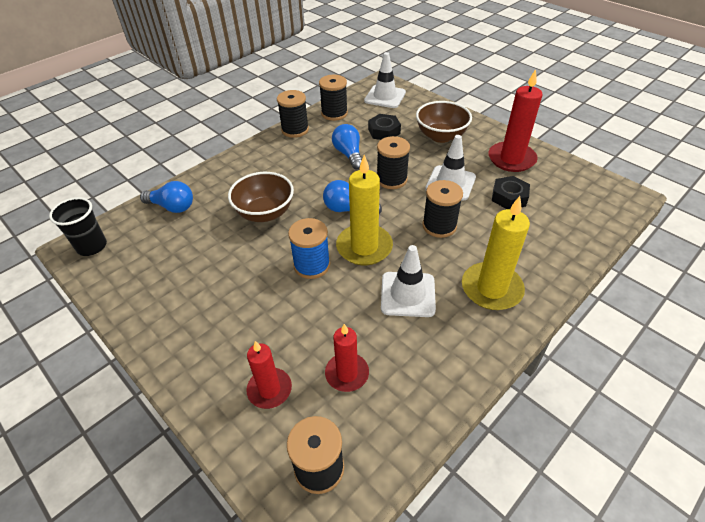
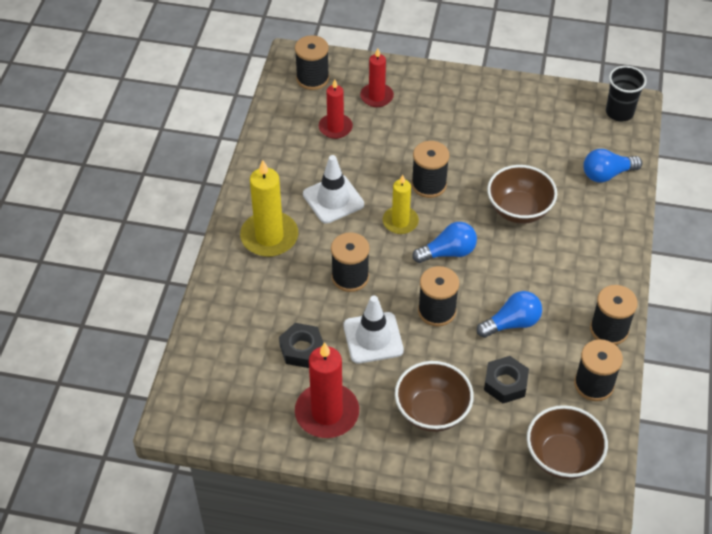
camera: 145 degrees right, 5 degrees up
blue spool [288,218,330,279] -> black spool [412,141,449,198]
blue light bulb [332,124,362,169] -> blue light bulb turned 60 degrees counterclockwise [477,291,542,338]
yellow candle [336,155,393,265] -> yellow candle [382,175,419,234], size x0.63
white traffic cone [364,52,406,108] -> brown bowl [527,405,608,479]

